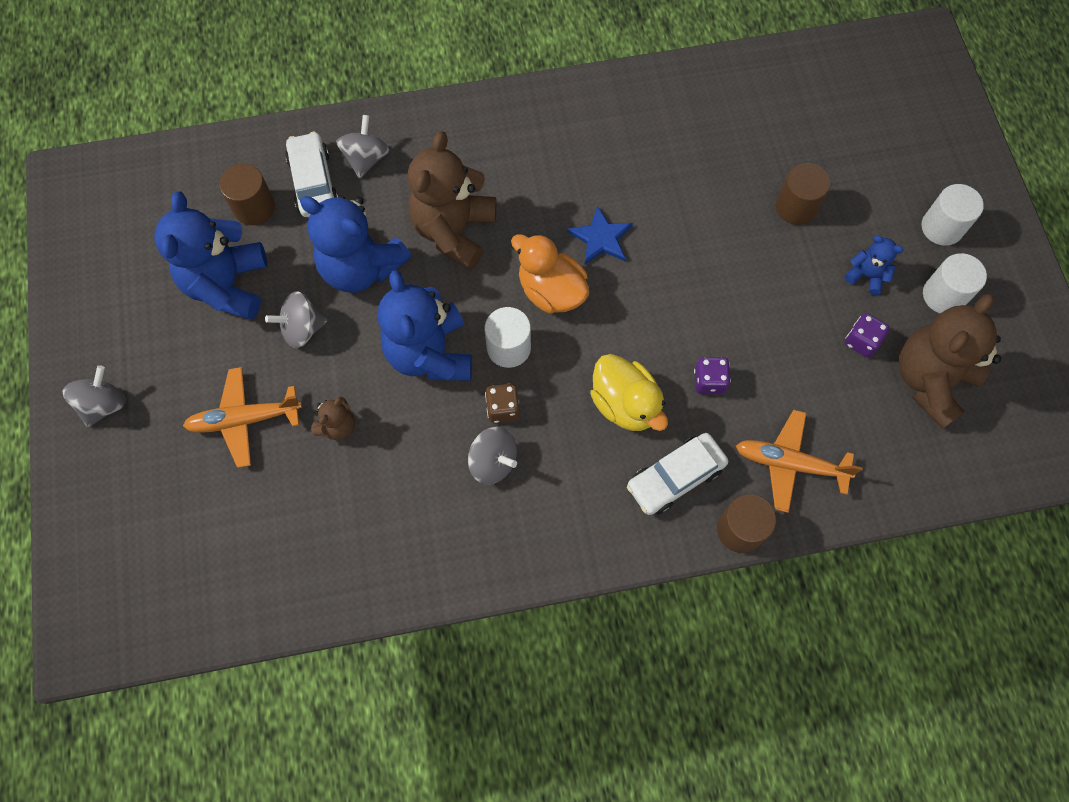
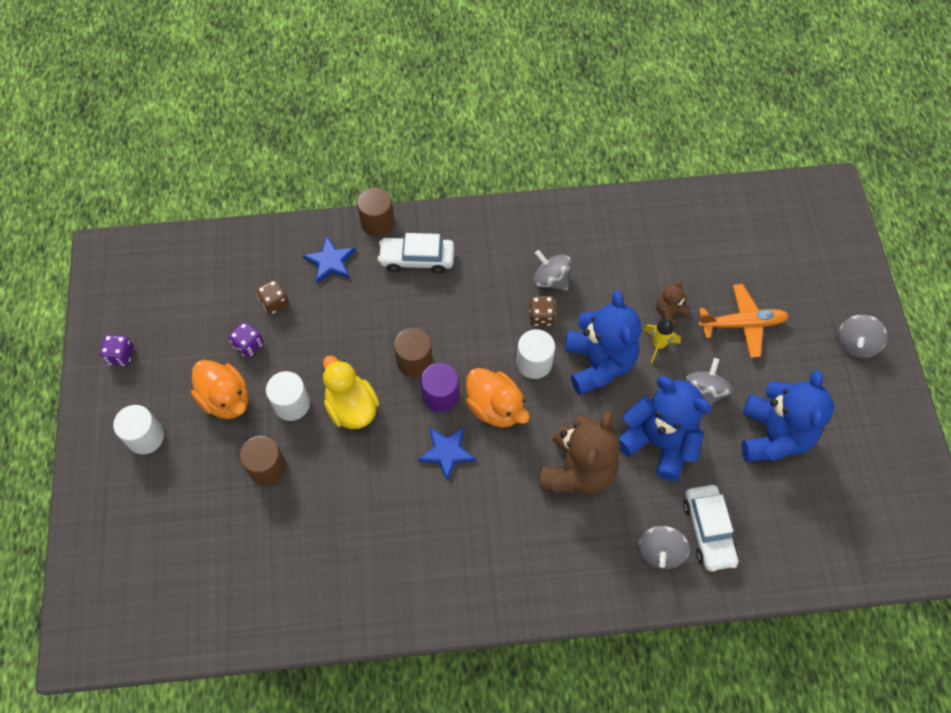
camera: 175 degrees left, 5 degrees down
brown cylinder [219,164,275,225] -> brown cylinder moved to [394,328,433,377]
grey spinning top [265,291,327,348] -> grey spinning top turned 60 degrees counterclockwise [686,358,732,405]
yellow duck [590,354,668,431] -> yellow duck moved to [323,355,379,429]
white car [627,433,728,515] -> white car turned 150 degrees counterclockwise [377,233,454,274]
purple dice [694,357,731,394] -> purple dice moved to [100,334,134,366]
orange plane [736,410,863,513] -> blue star [303,236,356,283]
blue teddy bear [845,236,903,295] -> orange duck [191,360,248,419]
brown teddy bear [899,294,1001,429] -> none
white cylinder [923,253,987,314] -> white cylinder moved to [266,371,310,421]
none -> brown dice [256,280,289,315]
none -> purple cylinder [421,363,459,412]
none -> yellow rocket [644,318,681,364]

